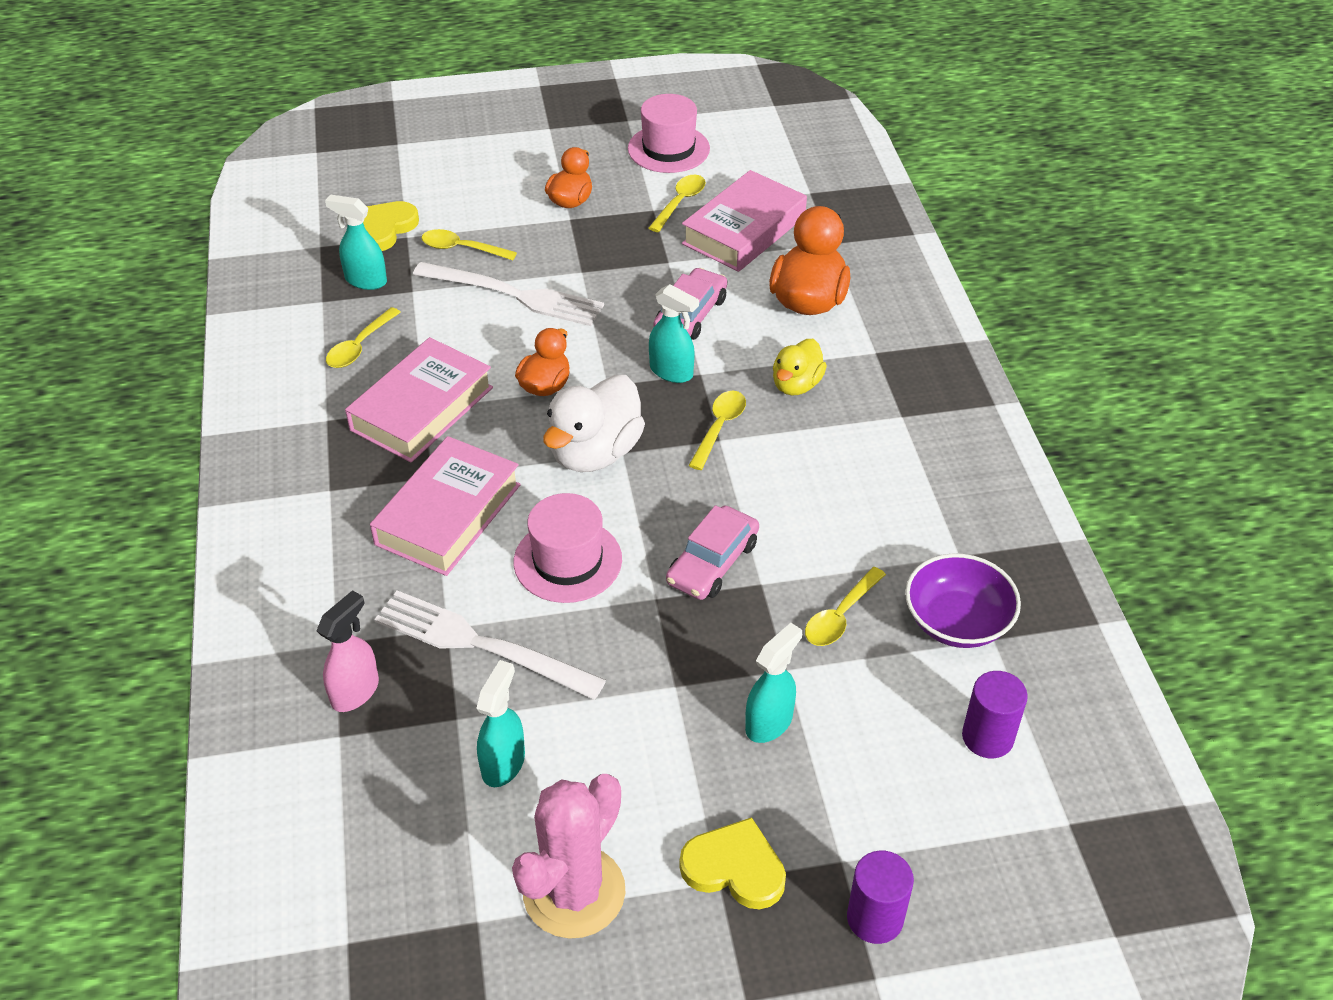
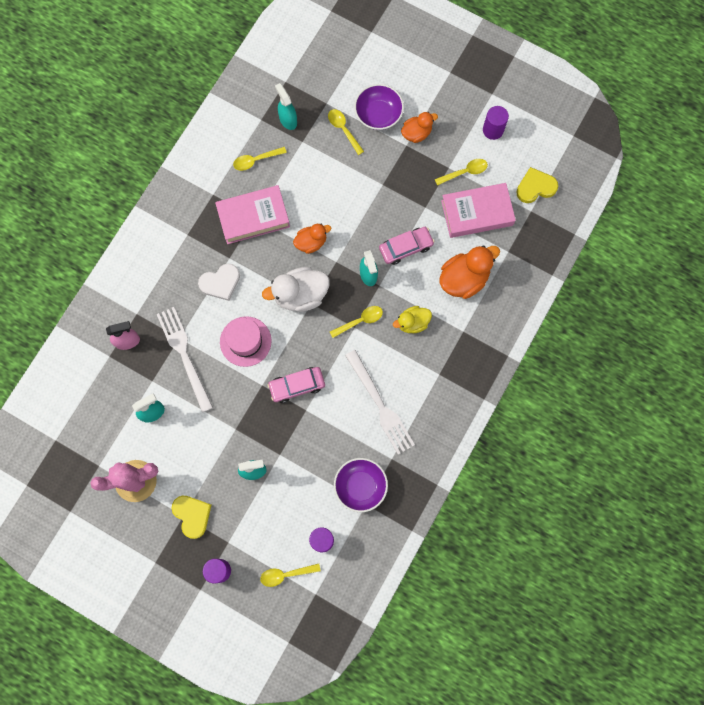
camera: 40 degrees right, 30 degrees up
yellow heart [363,201,419,251] -> yellow heart moved to [516,167,558,203]
pink book [370,436,521,576] -> white heart [198,263,240,301]
white fork [413,262,604,326] -> white fork moved to [345,350,415,454]
pink hat [628,94,710,173] -> purple cylinder [483,106,509,140]
yellow spoon [805,567,886,646] -> yellow spoon moved to [260,564,321,587]
none -> purple bowl [354,84,404,130]

